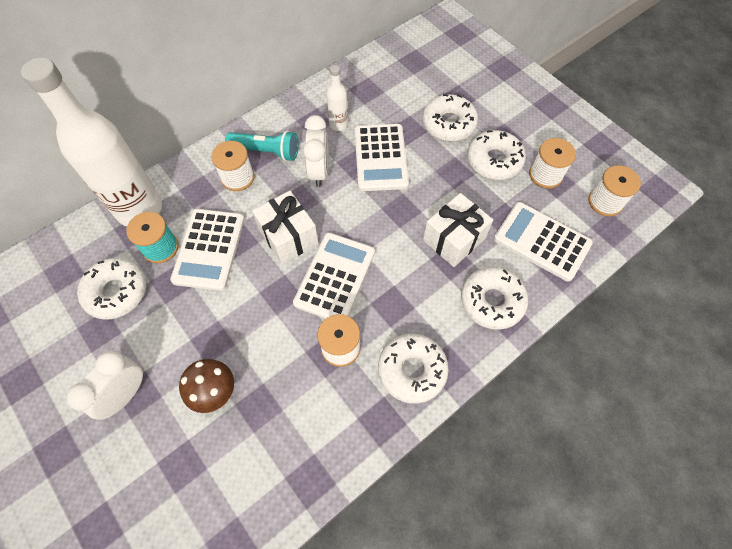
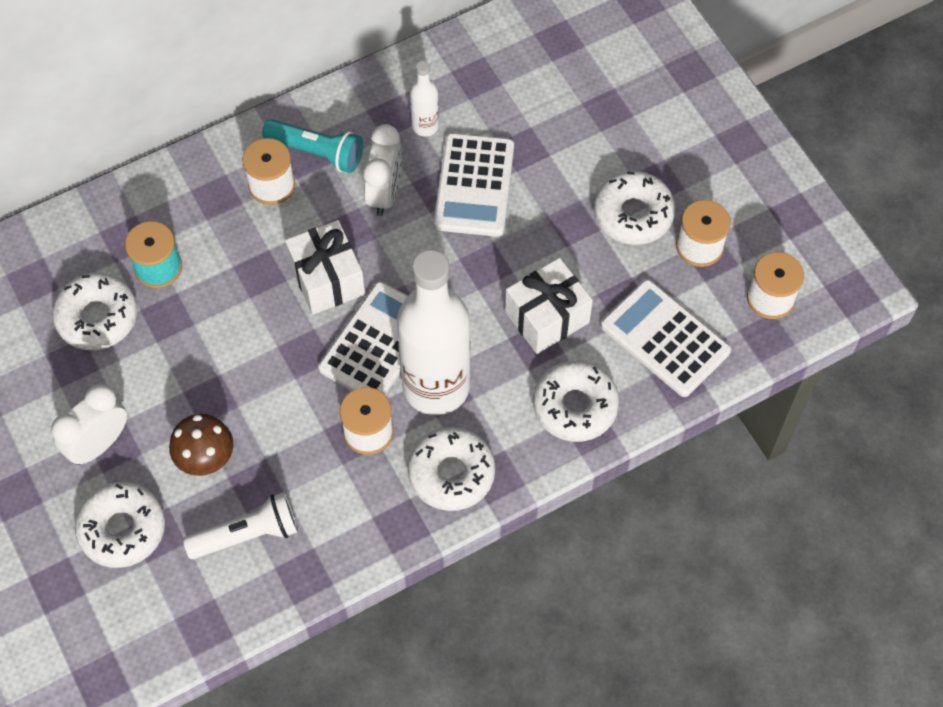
camera: 10 degrees right, 0 degrees up
white bottle [21,57,162,226] -> white bottle moved to [397,250,470,415]
white calculator [170,209,245,291] -> none
white donut [422,94,478,141] -> white donut moved to [75,482,165,568]
none -> white flashlight [183,492,298,559]

